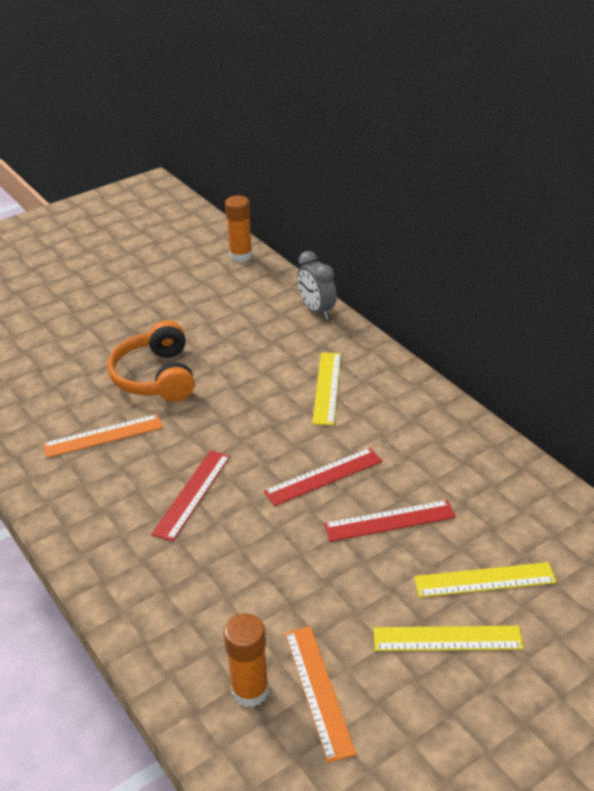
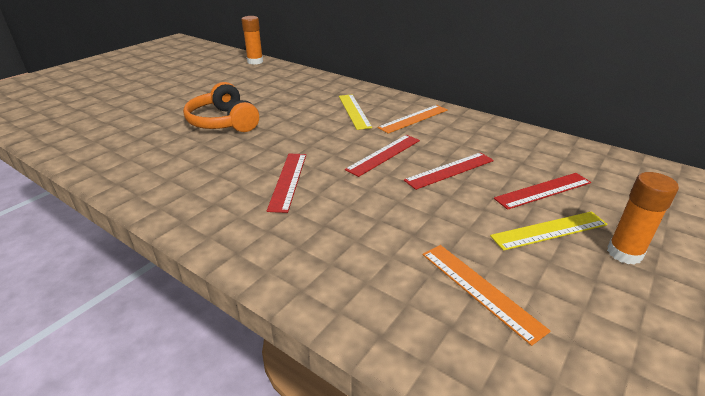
camera: 20 degrees left, 5 degrees down
orange ruler [43,414,163,458] -> orange ruler moved to [377,105,448,134]
orange glue stick [224,614,269,707] -> orange glue stick moved to [607,172,679,265]
grey clock [297,251,337,319] -> none
yellow ruler [414,562,556,597] -> red ruler [494,173,591,210]

